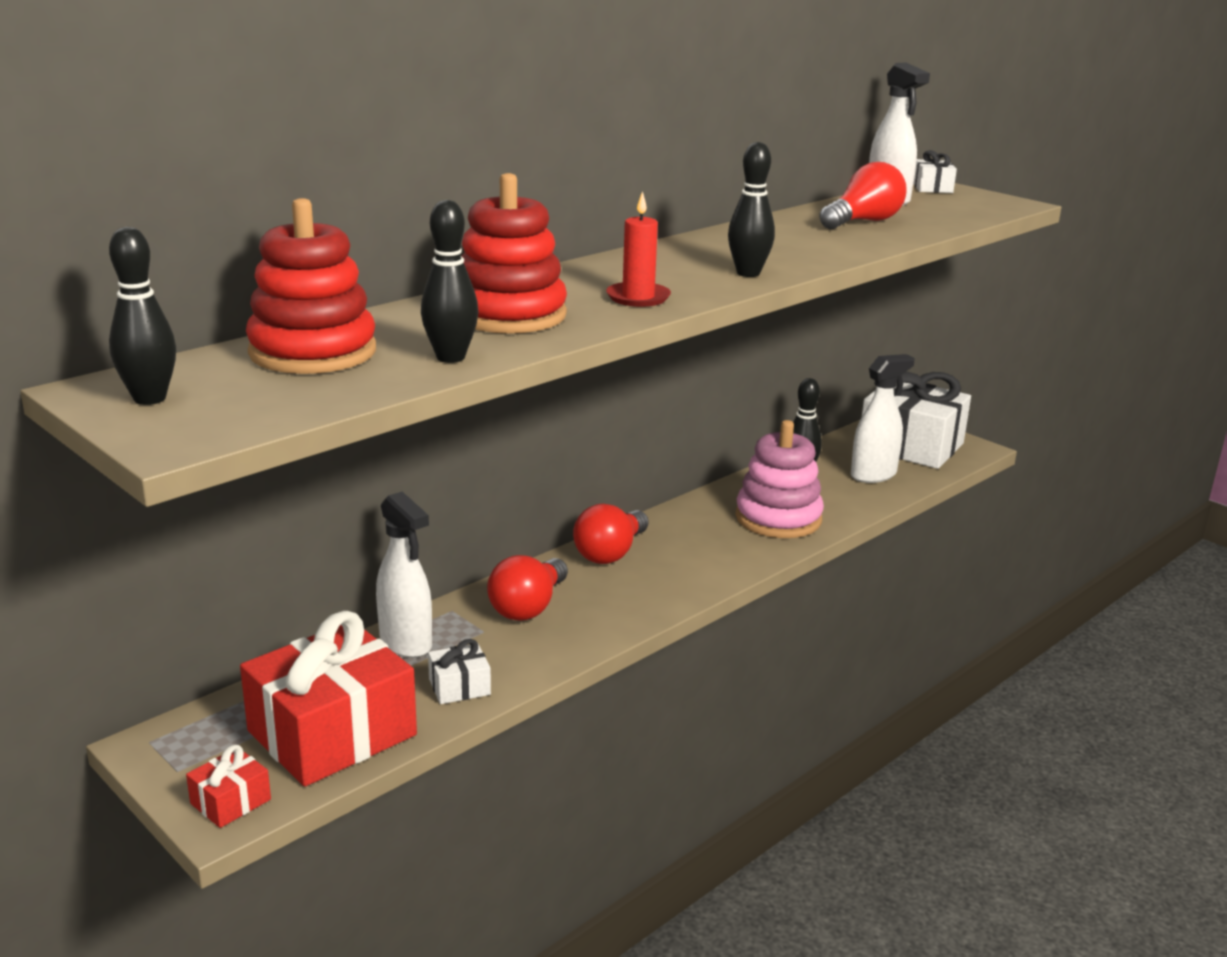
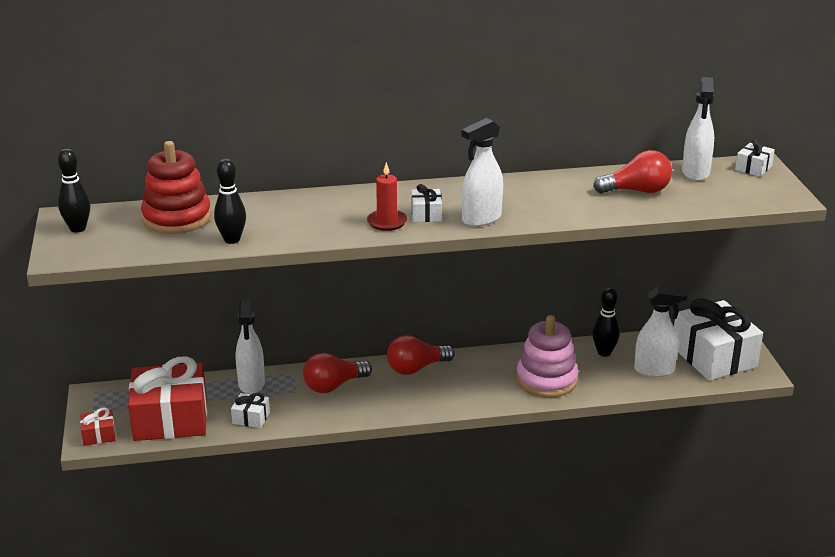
camera: 35 degrees right, 5 degrees up
red stacking toy [462,173,567,334] -> none
black bowling pin [728,142,775,277] -> white spray bottle [461,118,503,227]
none -> white gift [411,184,442,222]

